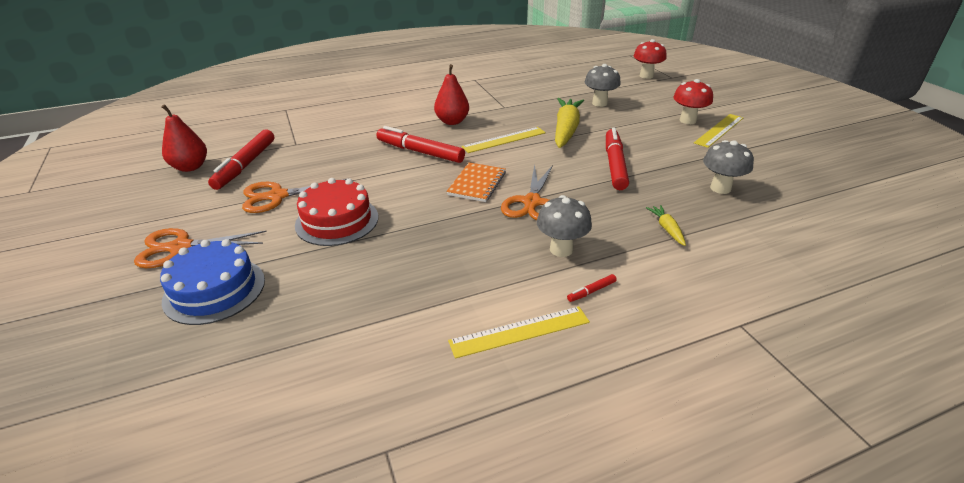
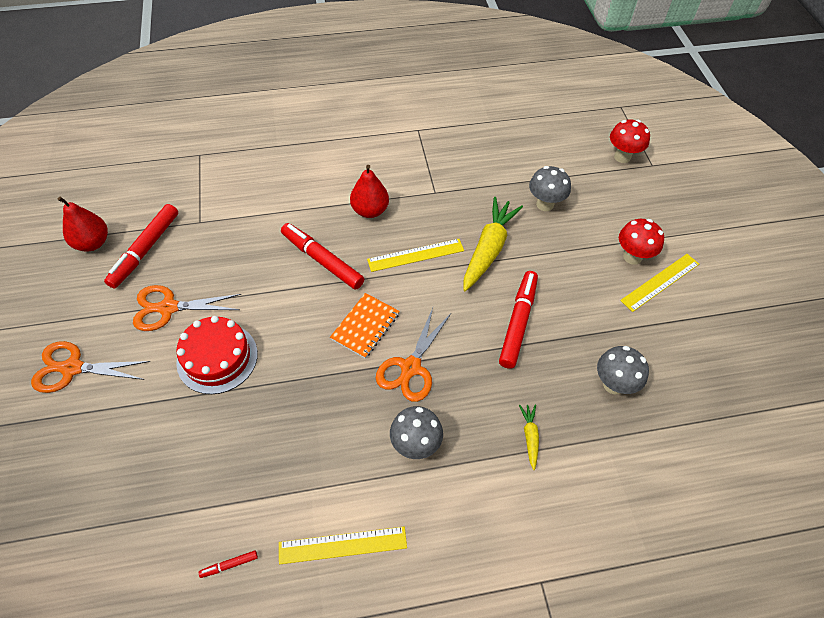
camera: 10 degrees right, 20 degrees up
blue cake [160,239,265,325] -> none
red marker [567,274,617,302] -> red marker moved to [199,550,258,578]

